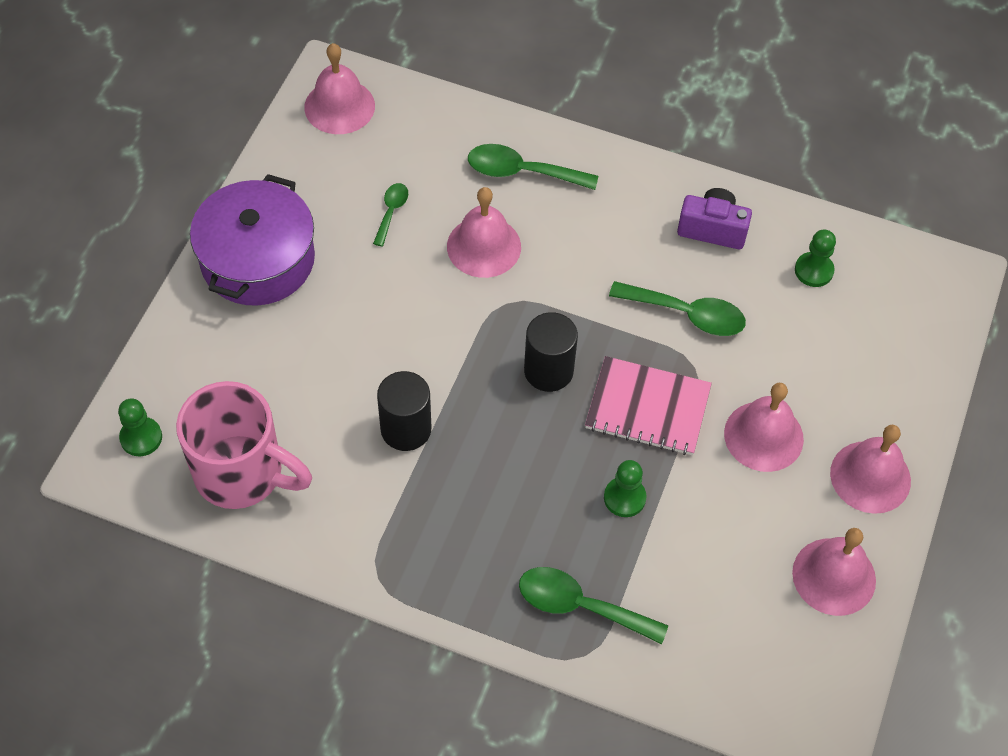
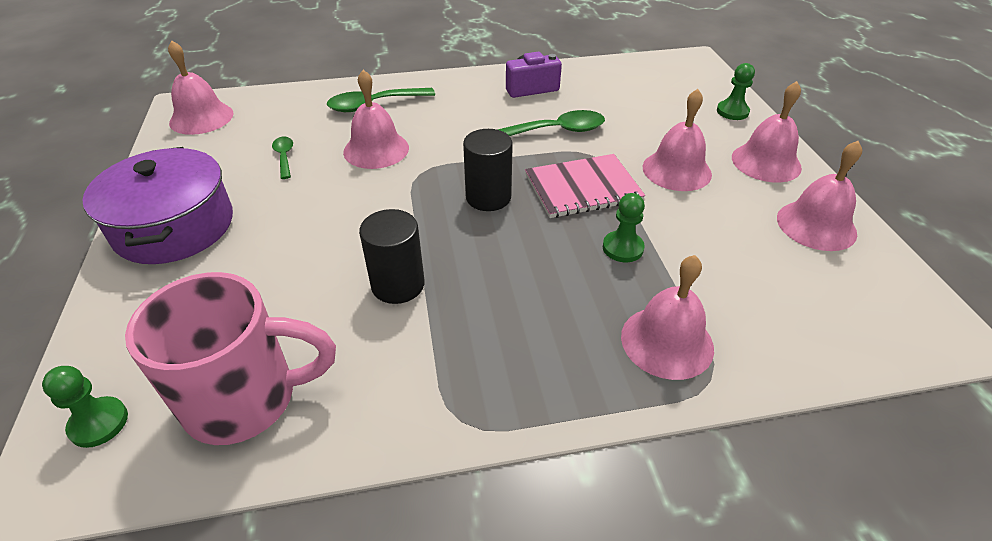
camera: 30 degrees left, 15 degrees down
green spoon [519,567,668,644] -> pink bell [621,255,714,380]
green pawn [795,230,836,287] -> green pawn moved to [717,63,755,120]

